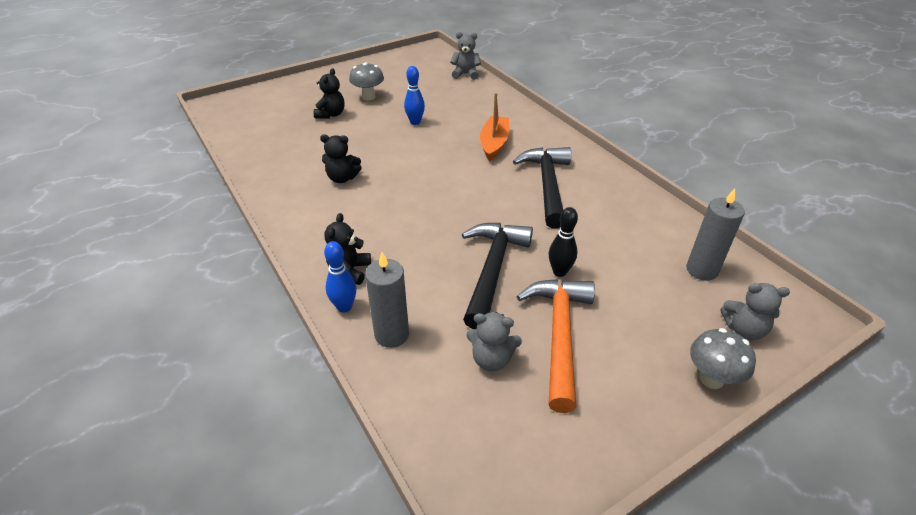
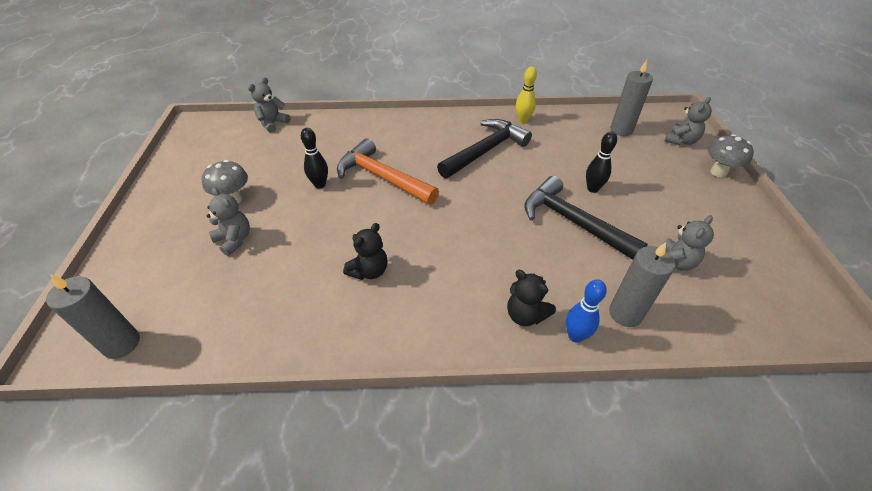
camera: 60 degrees left, 5 degrees up
black teddy bear [313,68,344,119] -> grey teddy bear [207,188,250,256]
blue bowling pin [404,66,425,125] -> black bowling pin [301,128,328,189]
orange boat [480,92,509,161] -> none
black hammer [513,147,571,228] -> black hammer turned 105 degrees clockwise [437,119,532,179]
orange hammer [517,279,595,413] -> orange hammer moved to [337,138,439,205]
none -> grey candle [46,274,140,359]
none -> yellow bowling pin [516,67,537,123]

